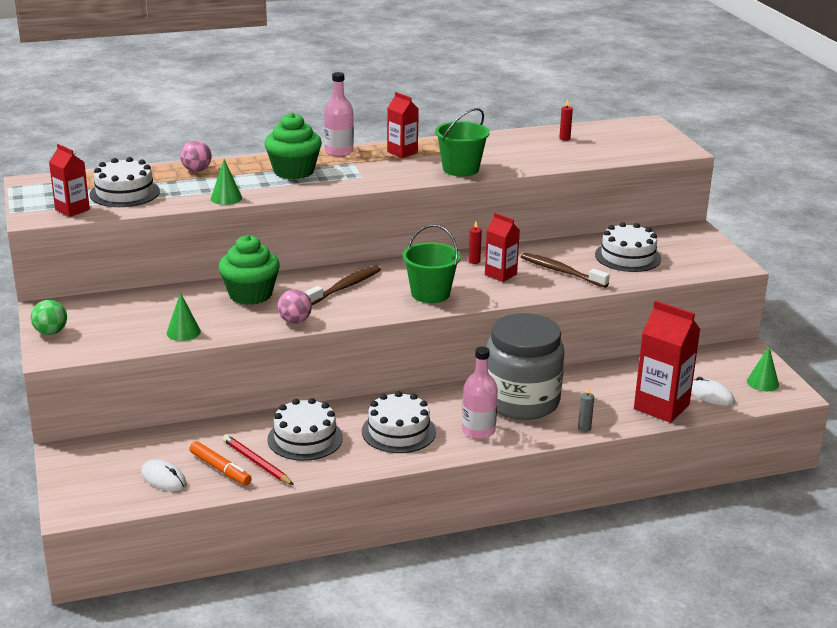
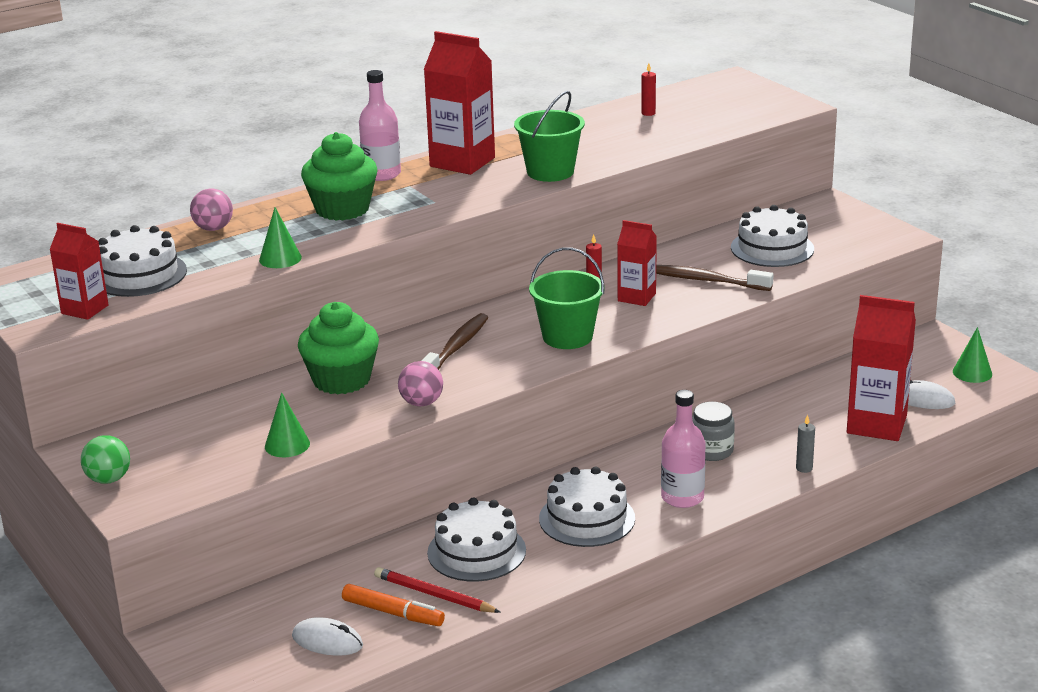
camera: 15 degrees left, 0 degrees up
red carton [387,92,419,158] -> red carton [424,31,495,175], size x1.68
grey jar [486,313,564,420] -> grey jar [692,402,735,461], size x0.44

